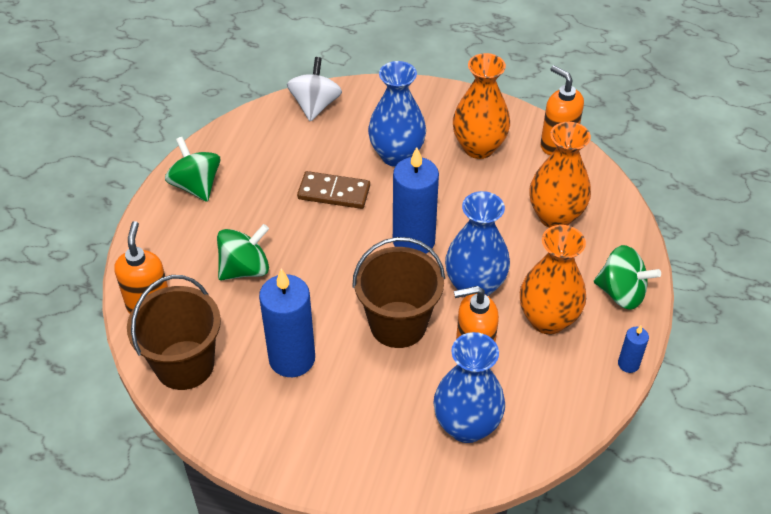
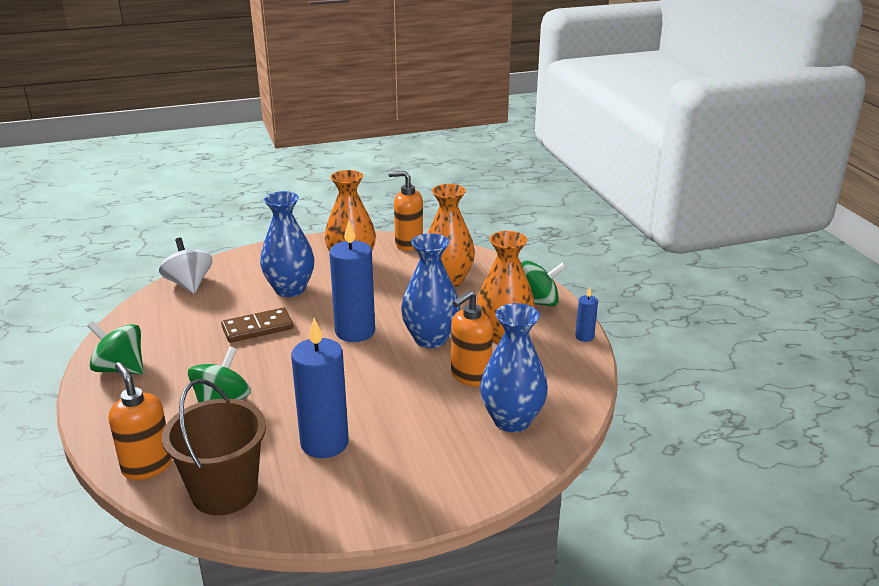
camera: 35 degrees left, 20 degrees down
brown bucket [352,237,445,348] -> none

